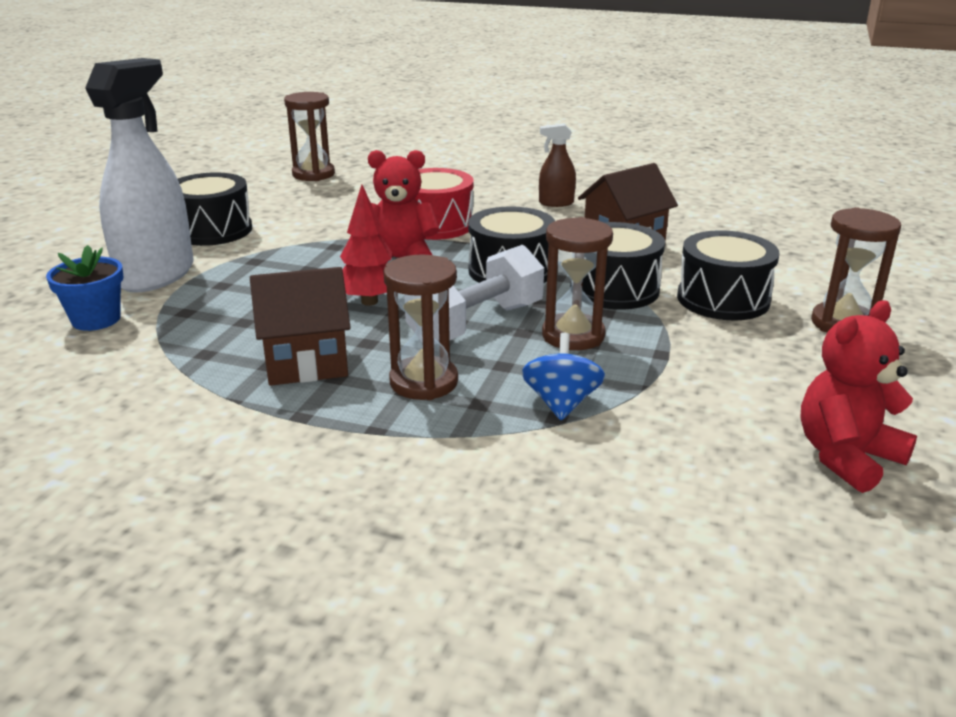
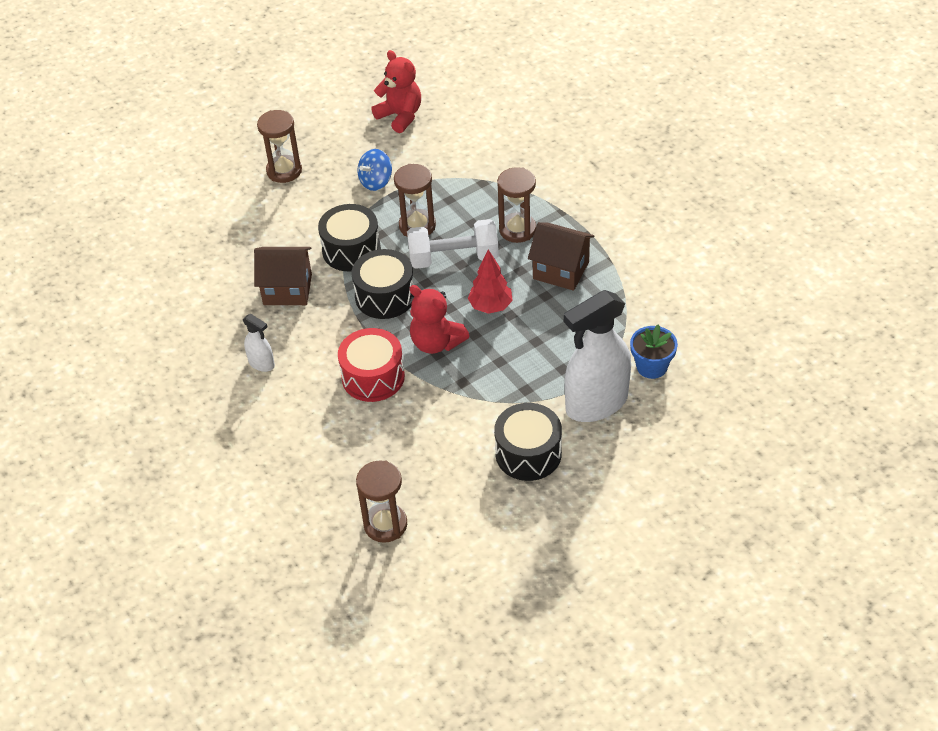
camera: 140 degrees left, 20 degrees up
blue spinning top [521,333,605,420] -> blue spinning top moved to [357,149,392,191]
brown spray bottle [539,124,576,207] -> white spray bottle [243,314,275,372]
black drum [677,230,779,320] -> none
red teddy bear [800,300,917,493] -> red teddy bear turned 135 degrees counterclockwise [371,50,421,133]

